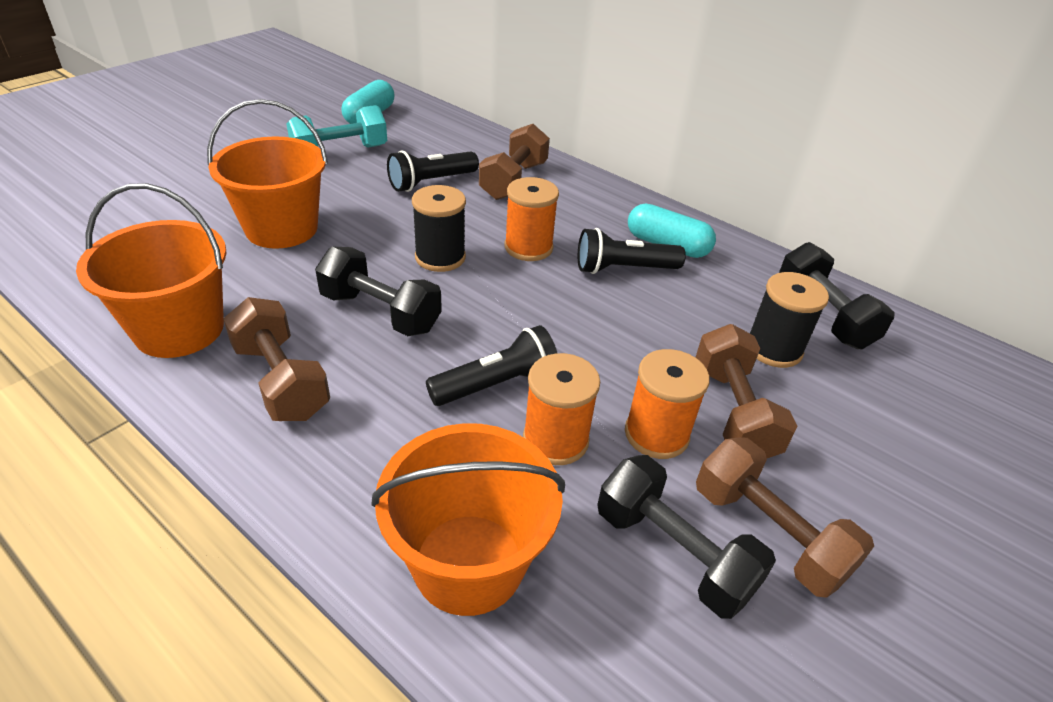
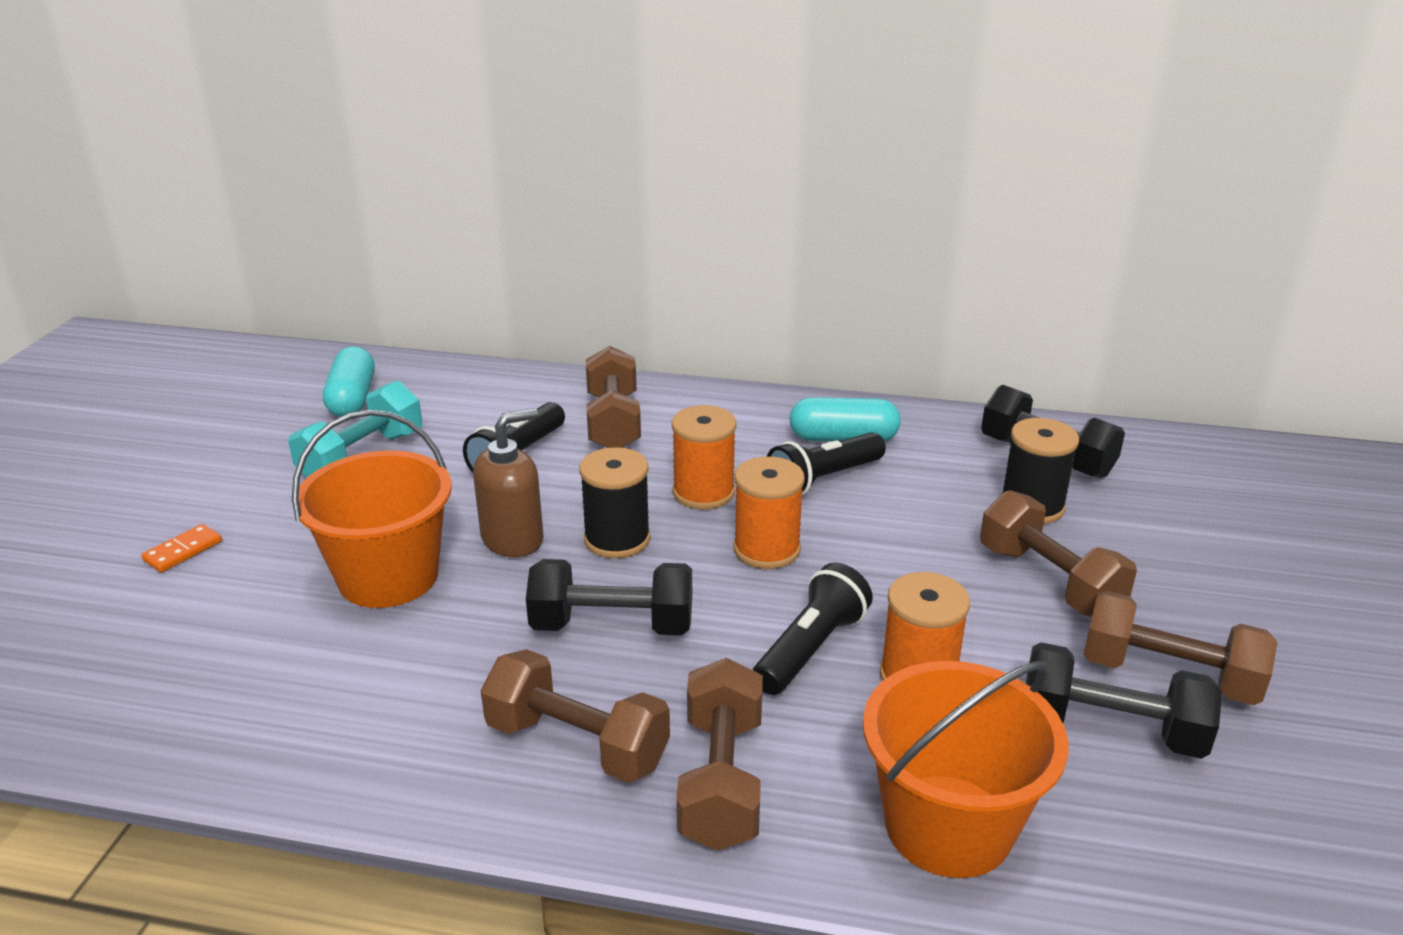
camera: 25 degrees left, 10 degrees down
orange bucket [76,183,226,358] -> none
orange spool [625,349,710,459] -> orange spool moved to [733,457,805,569]
none -> orange domino [141,524,222,572]
none -> brown soap dispenser [473,408,544,557]
none -> brown dumbbell [676,658,763,851]

